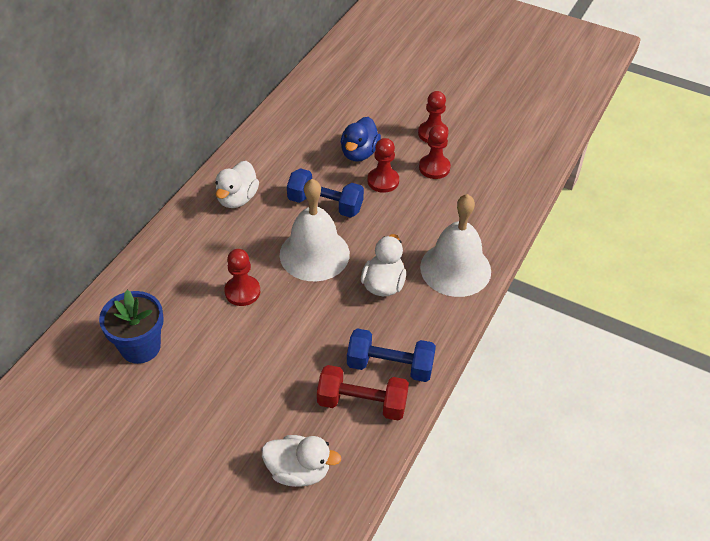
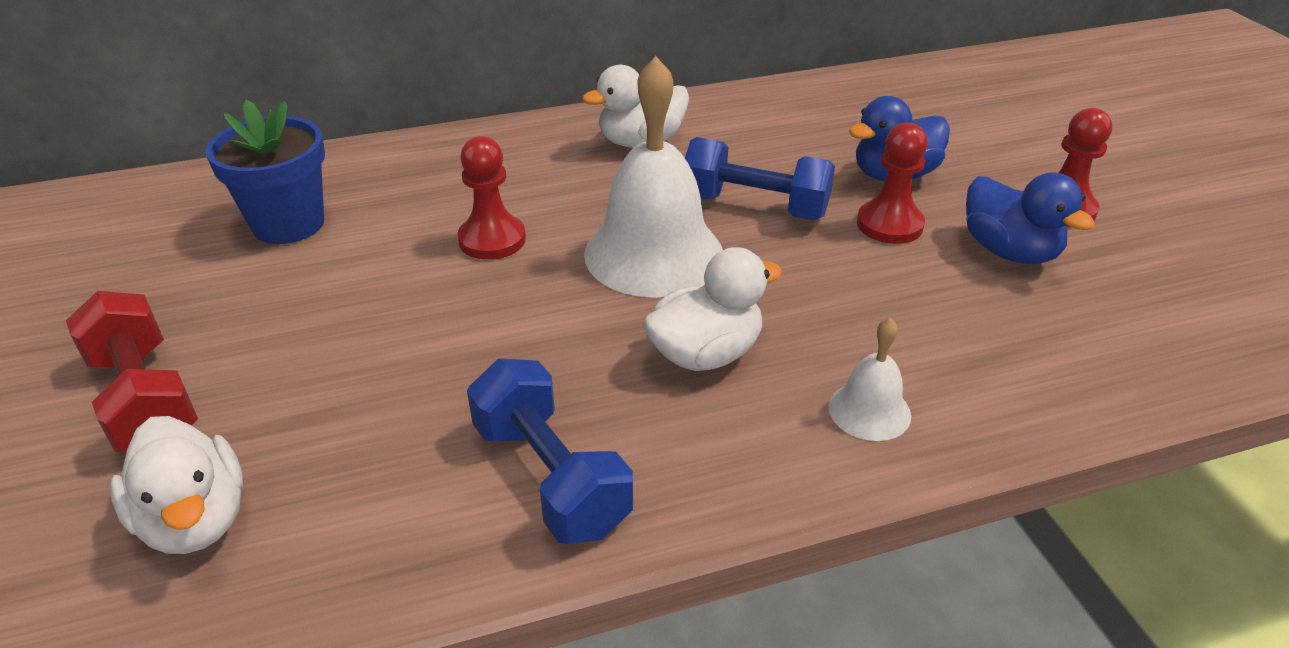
camera: 45 degrees right, 10 degrees down
blue dumbbell [287,168,364,218] -> blue dumbbell turned 45 degrees counterclockwise [685,137,835,220]
red dumbbell [317,365,409,421] -> red dumbbell moved to [66,291,198,452]
red pawn [419,125,451,179] -> blue duck [966,172,1095,264]
white bell [420,194,491,297] -> white bell [829,318,911,441], size x0.48

